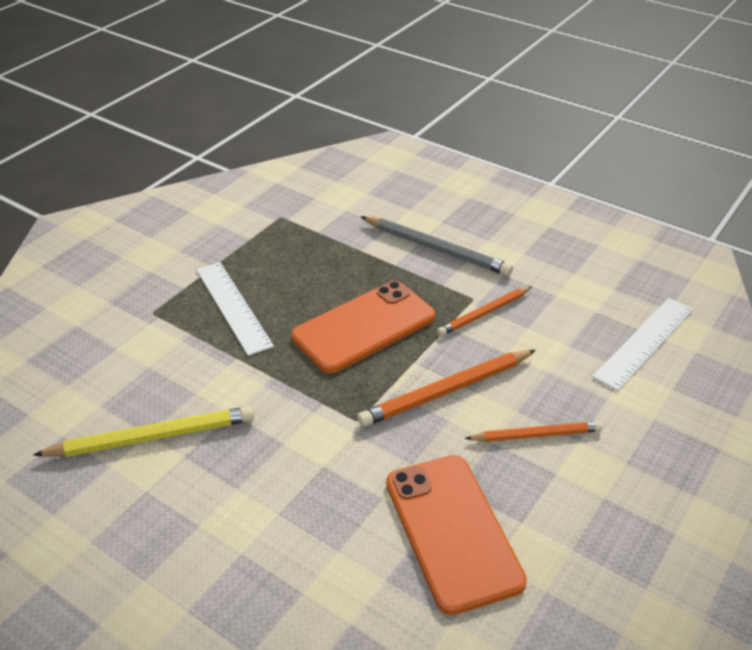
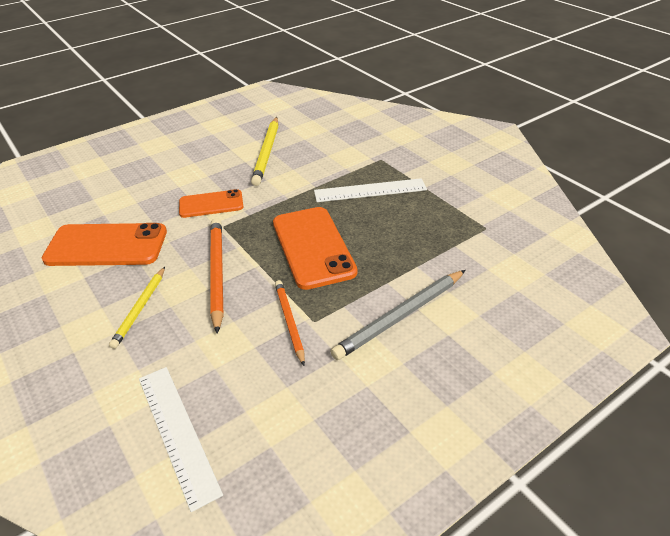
camera: 110 degrees right, 0 degrees up
orange pencil [465,421,603,442] -> yellow pencil [109,267,165,349]
none -> orange phone [179,189,243,218]

